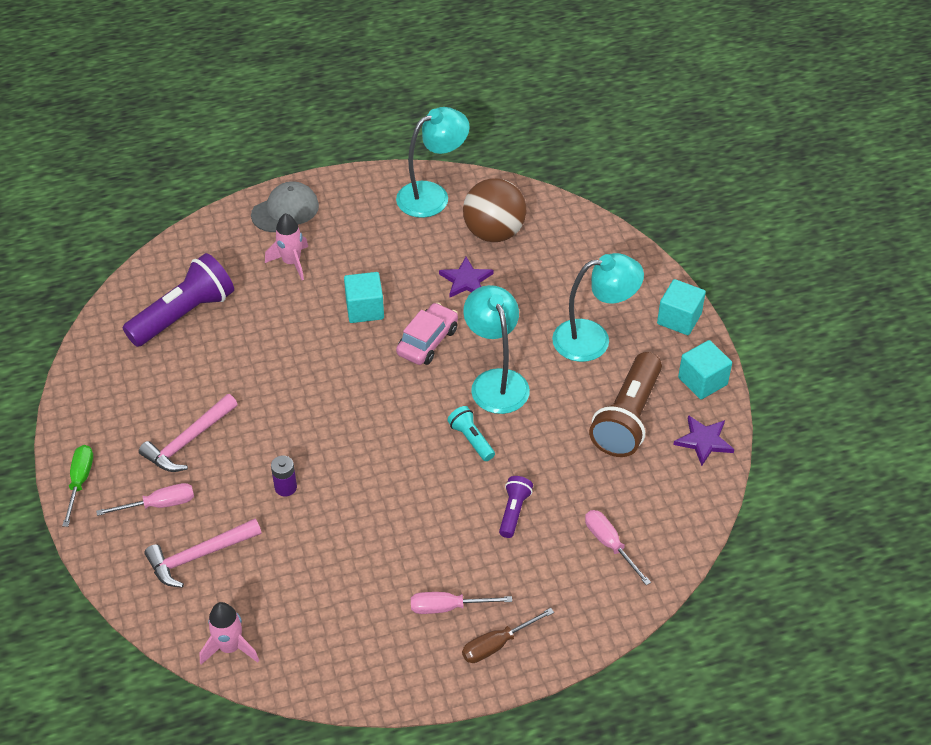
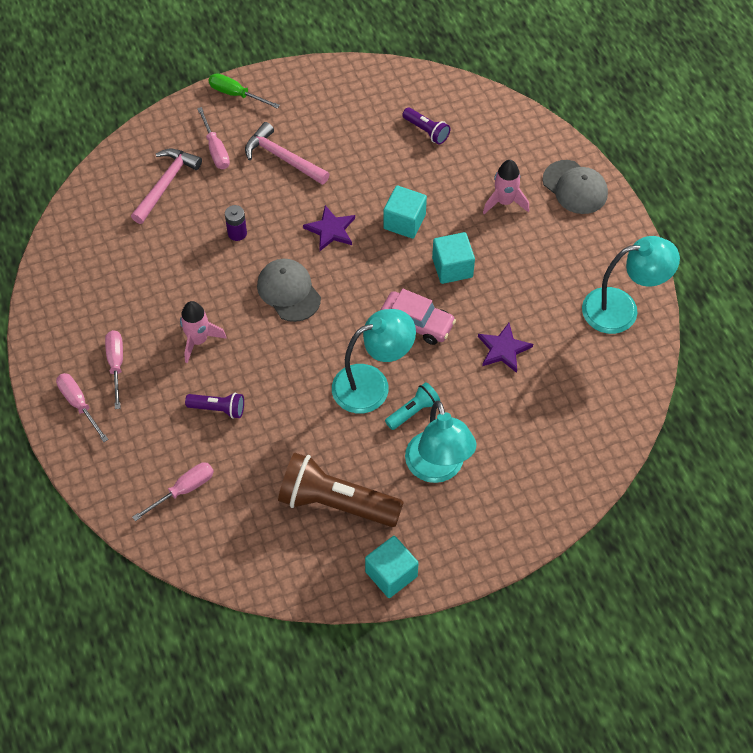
camera: 85 degrees right, 10 degrees up
green screwdriver [62,445,93,527] -> green screwdriver turned 150 degrees counterclockwise [209,73,280,109]
purple flashlight [123,253,234,347] -> purple flashlight [402,107,450,145], size x0.49
pink hammer [144,519,262,588] -> pink hammer turned 60 degrees clockwise [131,149,202,224]
pink rocket [200,602,259,665] -> pink rocket moved to [180,301,227,363]
turquoise lamp [396,107,470,218] -> turquoise lamp turned 60 degrees counterclockwise [582,236,680,334]
turquoise flashlight [447,406,495,461] -> turquoise flashlight moved to [385,382,440,430]
brown screwdriver [462,608,554,663] -> pink screwdriver [56,373,109,442]
brown ball [463,178,526,242] -> none
turquoise cube [657,279,706,335] -> turquoise cube moved to [383,186,427,239]
purple star [673,415,734,466] -> purple star moved to [303,205,355,251]
none -> grey cap [257,259,321,322]

